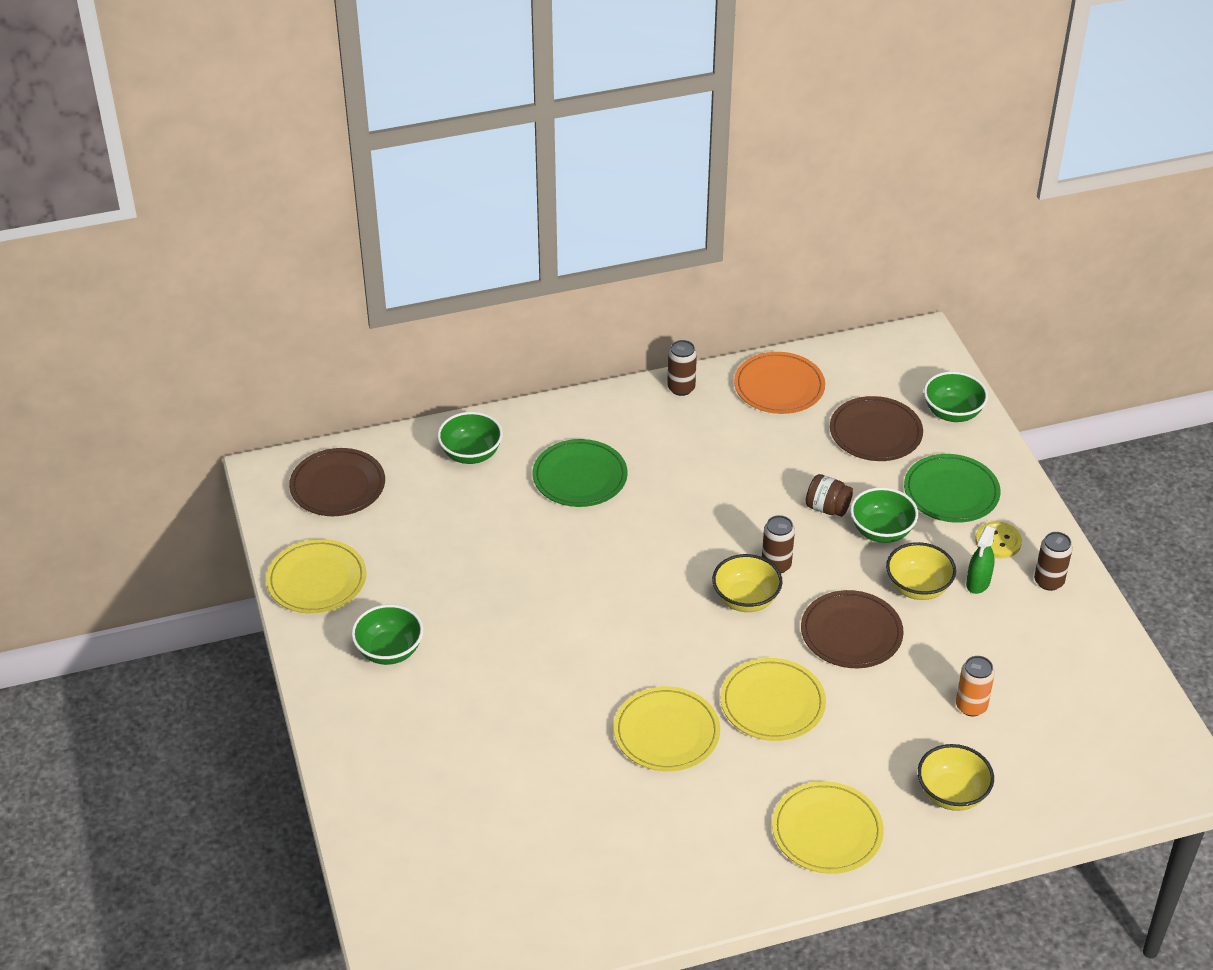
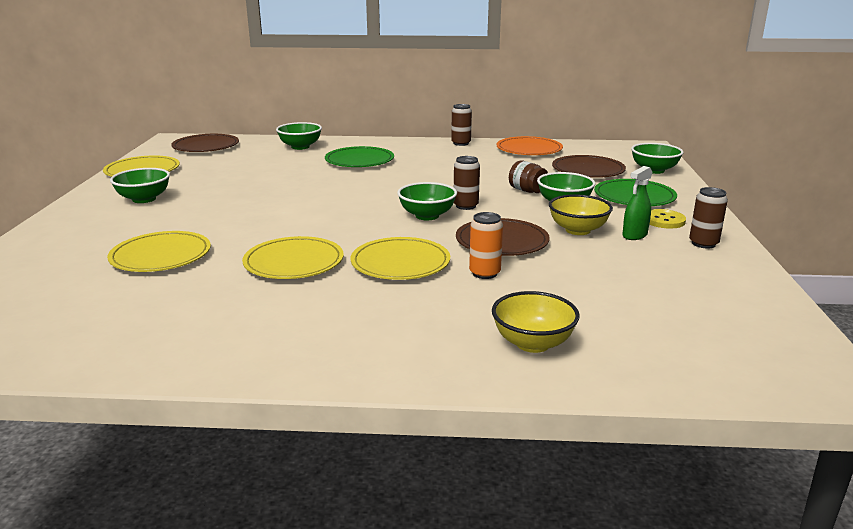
camera: 20 degrees right, 20 degrees down
yellow bowl [712,554,782,612] -> green bowl [397,182,457,220]
yellow plate [772,781,884,874] -> yellow plate moved to [107,231,211,272]
orange can [956,656,995,716] -> orange can moved to [469,212,503,279]

